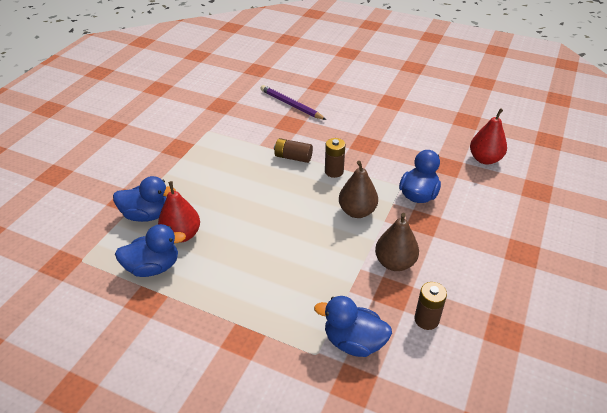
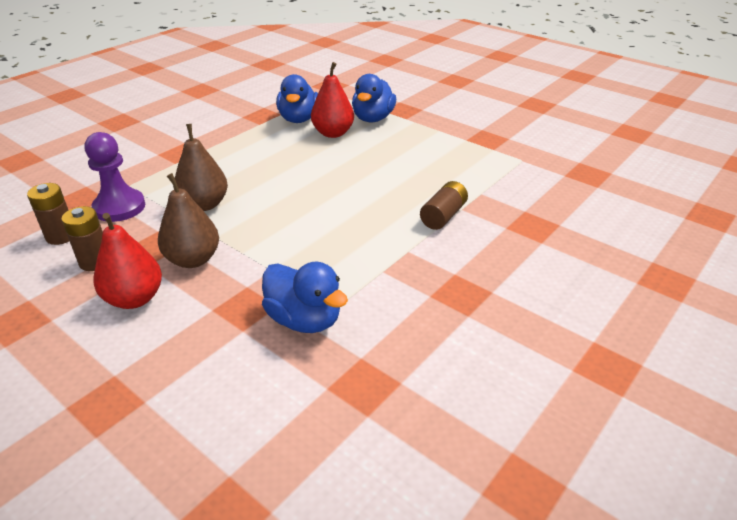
camera: 105 degrees right, 5 degrees down
purple pencil [260,85,326,120] -> none
blue duck [314,296,392,357] -> purple pawn [85,132,145,222]
brown battery [325,138,345,178] -> brown battery moved to [27,183,69,245]
brown pear [339,161,378,218] -> brown pear moved to [175,124,228,211]
red pear [470,108,507,165] -> red pear moved to [93,213,162,309]

